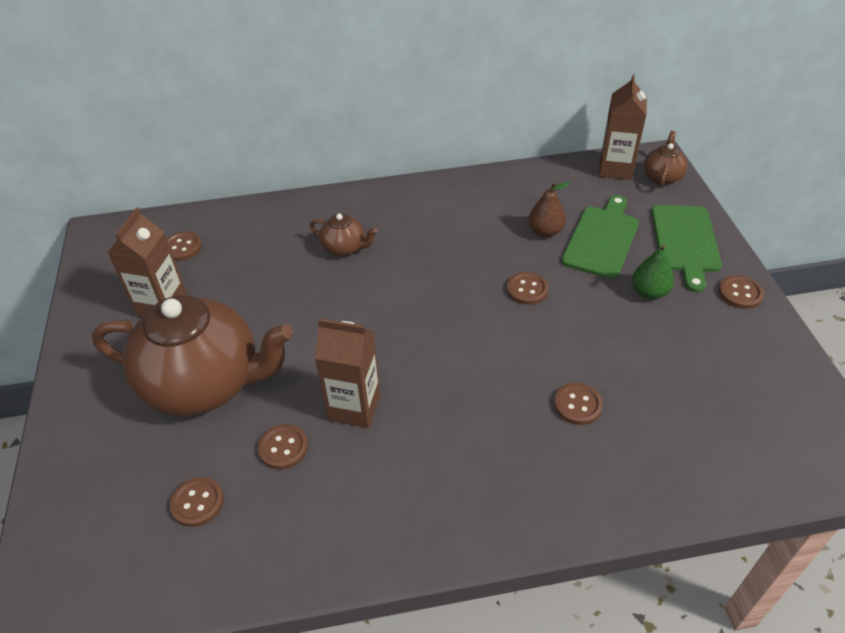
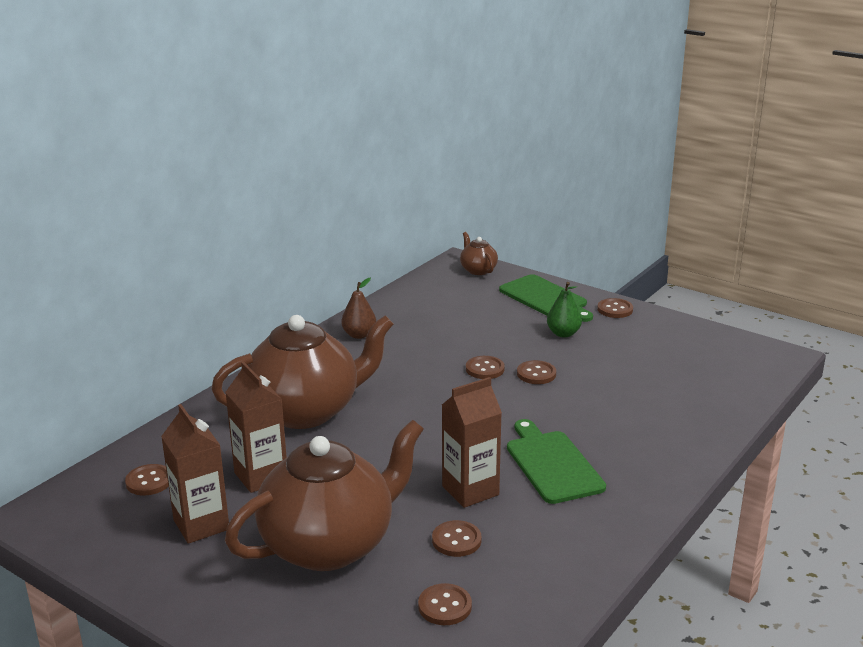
camera: 45 degrees left, 20 degrees down
brown teapot [310,213,378,256] -> brown teapot [211,315,393,429], size x2.34
brown pear [528,182,570,237] -> brown pear moved to [341,278,376,339]
brown button [554,383,603,425] -> brown button moved to [517,360,556,384]
green cutting board [561,195,639,279] -> green cutting board moved to [507,419,606,504]
brown carton [599,74,647,180] -> brown carton moved to [225,361,287,493]

